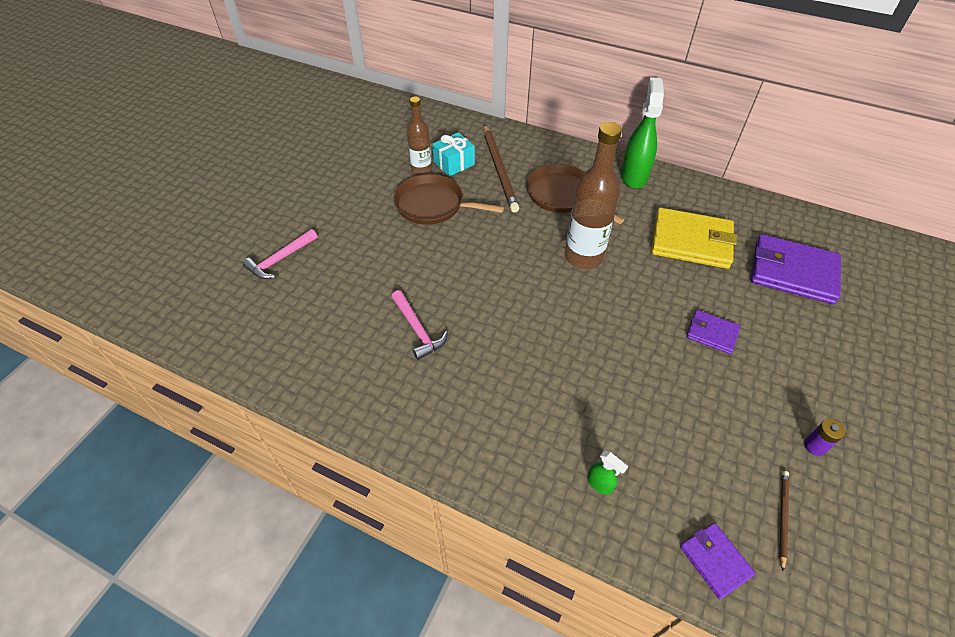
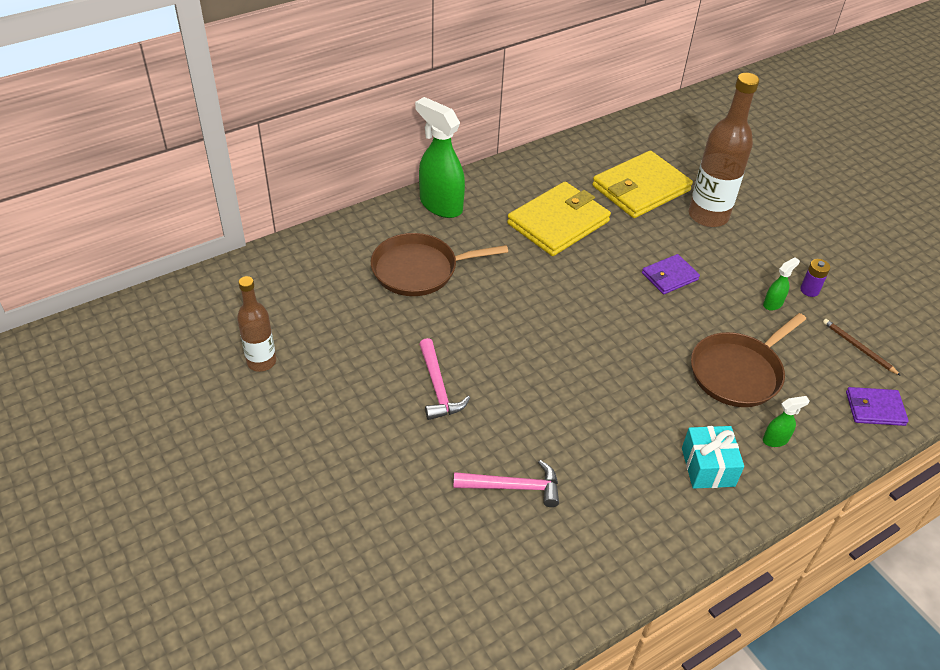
camera: 60 degrees left, 5 degrees down
pink hammer [243,229,318,279] -> pink hammer moved to [419,338,470,420]
brown pan [394,174,504,225] -> brown pan moved to [691,313,806,407]
turquoise gift [432,132,475,176] -> turquoise gift moved to [682,426,744,489]
brown pencil [484,124,519,213] -> none
brown bottle [565,122,622,269] -> brown bottle moved to [689,73,759,227]
purple wallet [751,234,841,304] -> yellow wallet [592,150,693,218]
none -> green spray bottle [763,257,800,311]

